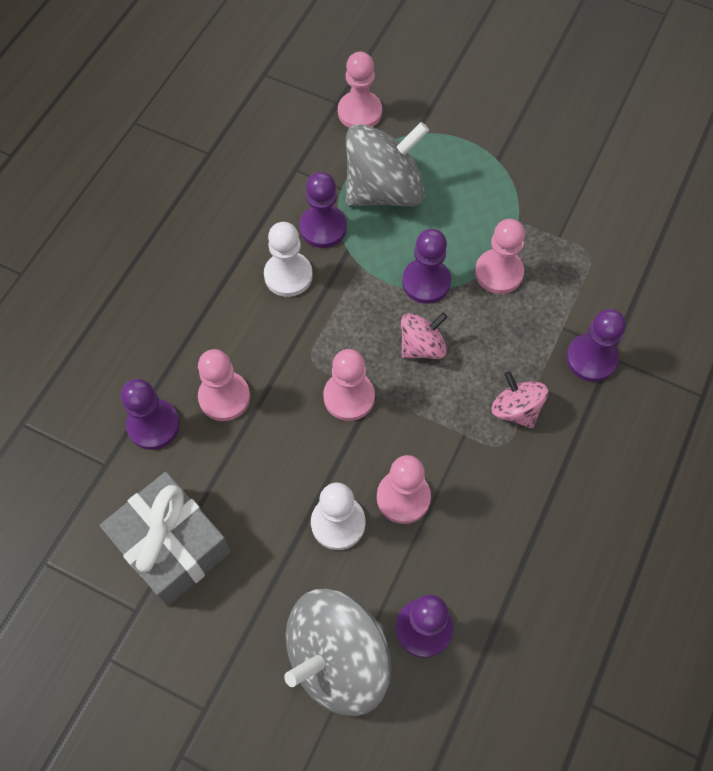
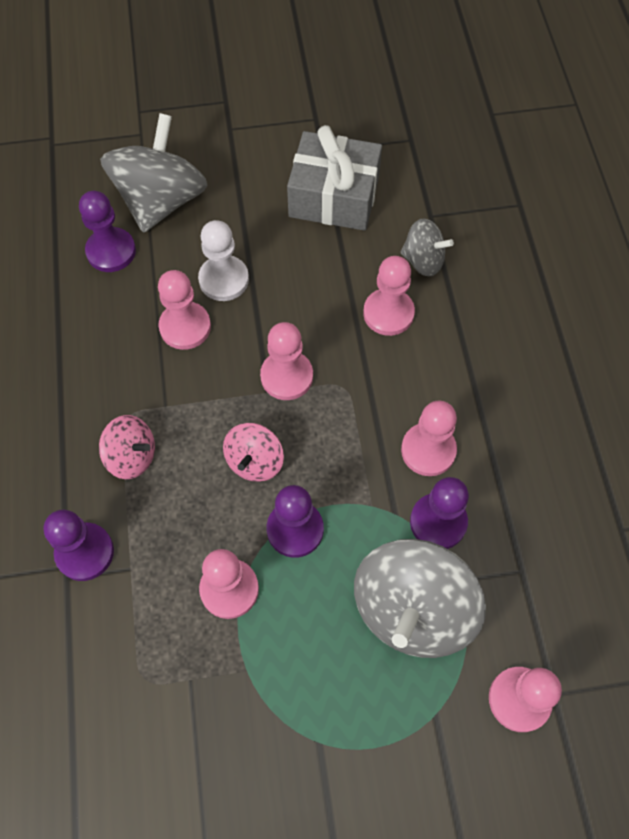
camera: 145 degrees right, 0 degrees up
purple pawn [121,379,180,450] -> grey spinning top [401,218,454,277]
white pawn [264,222,313,297] -> pink pawn [401,401,457,476]

